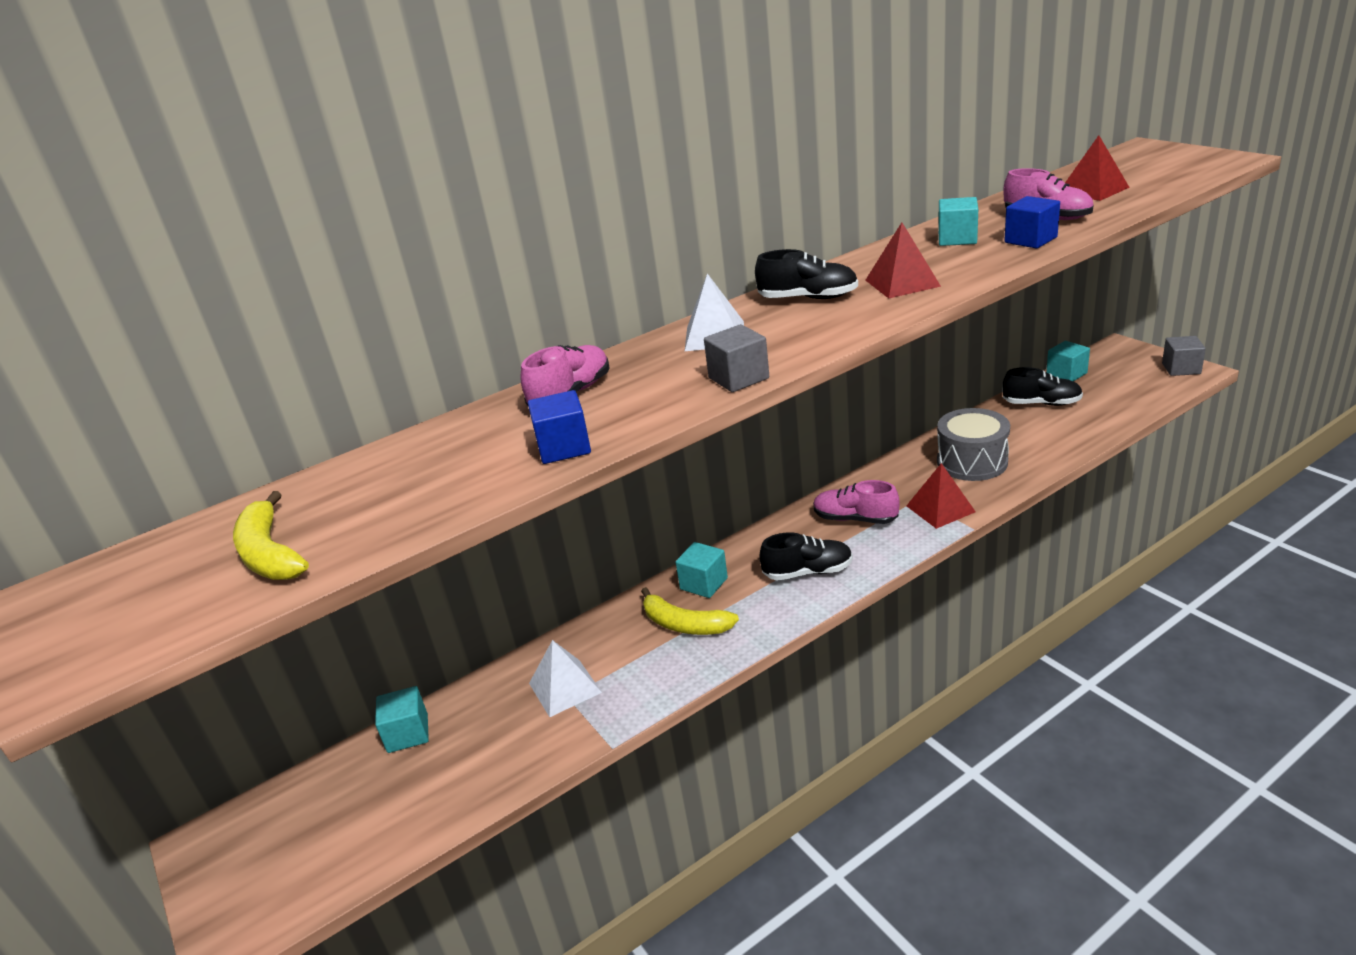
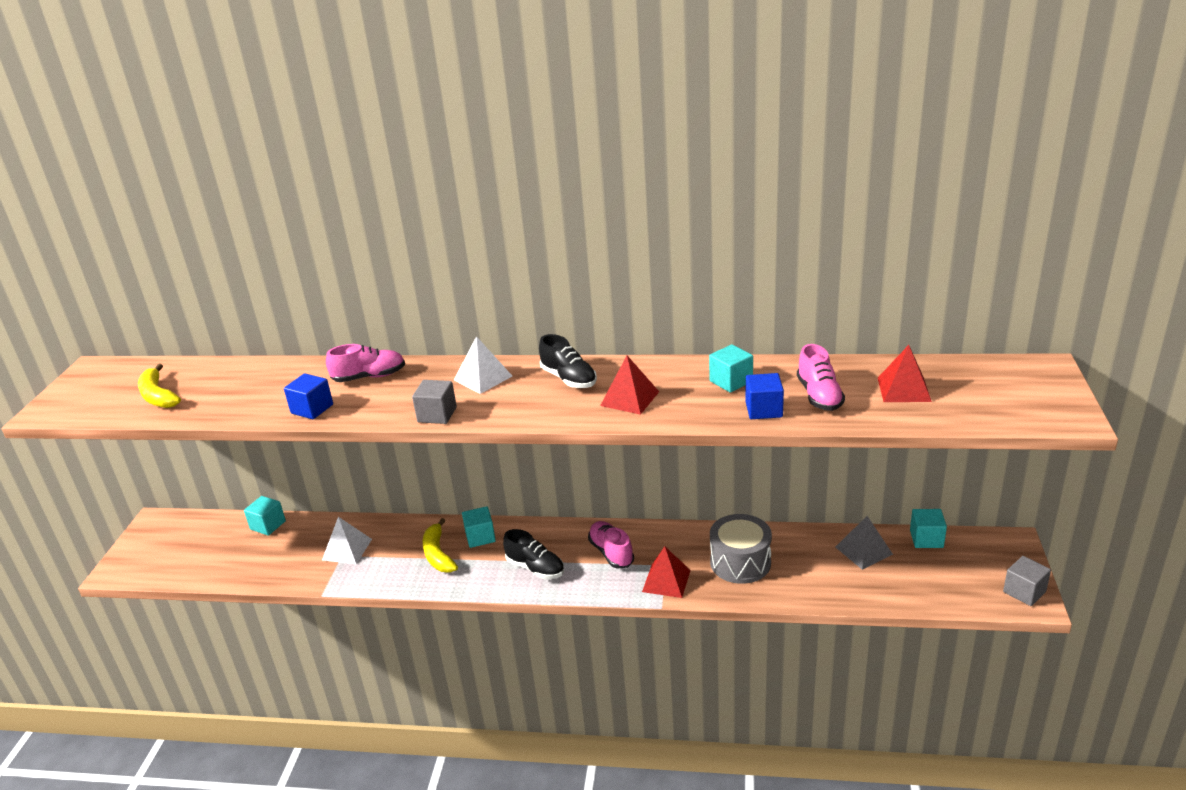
camera: 40 degrees right, 0 degrees up
yellow banana [233,491,309,580] -> yellow banana turned 45 degrees counterclockwise [138,364,181,408]
black shoe [1002,367,1083,406] -> grey pyramid [835,516,893,570]

